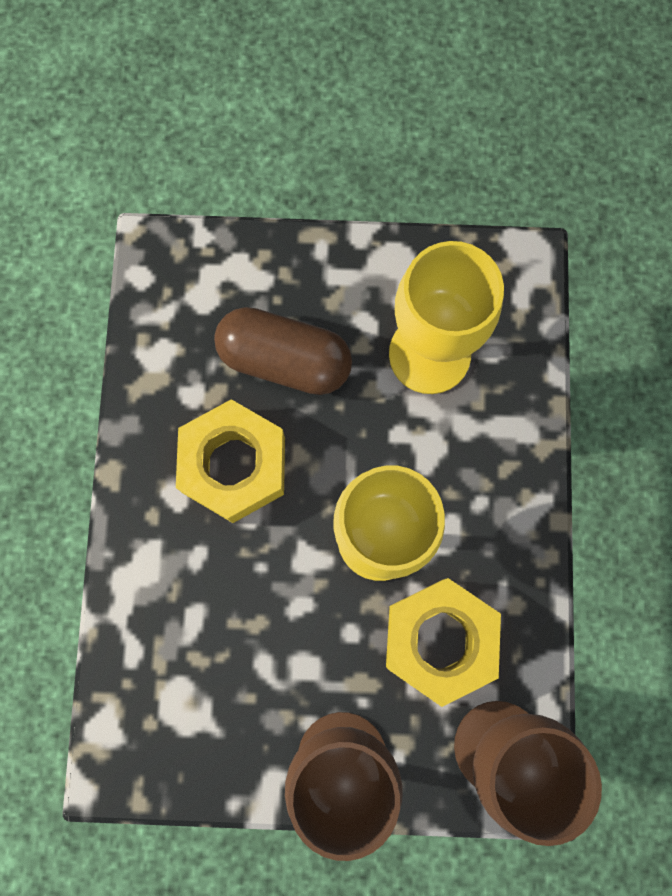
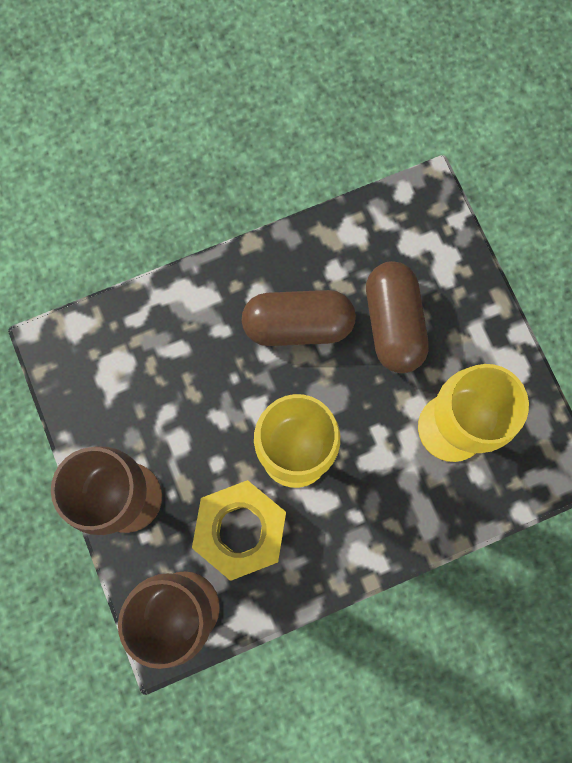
camera: 65 degrees right, 0 degrees up
yellow nut [176,399,285,523] -> brown capsule [242,290,356,346]

